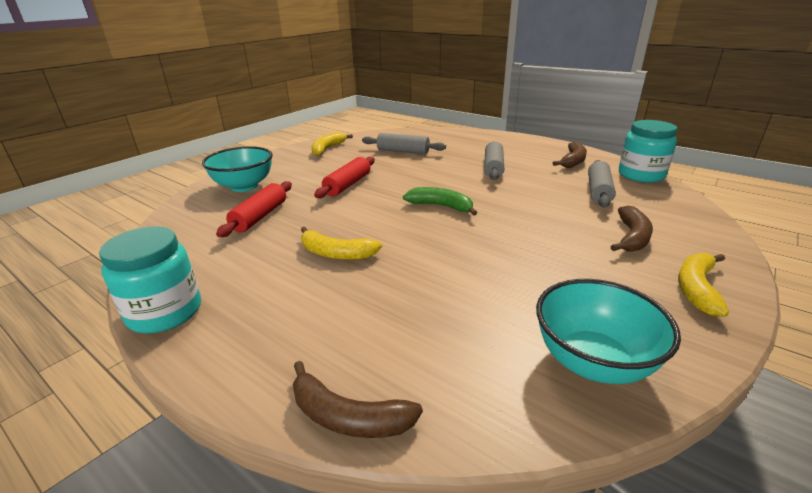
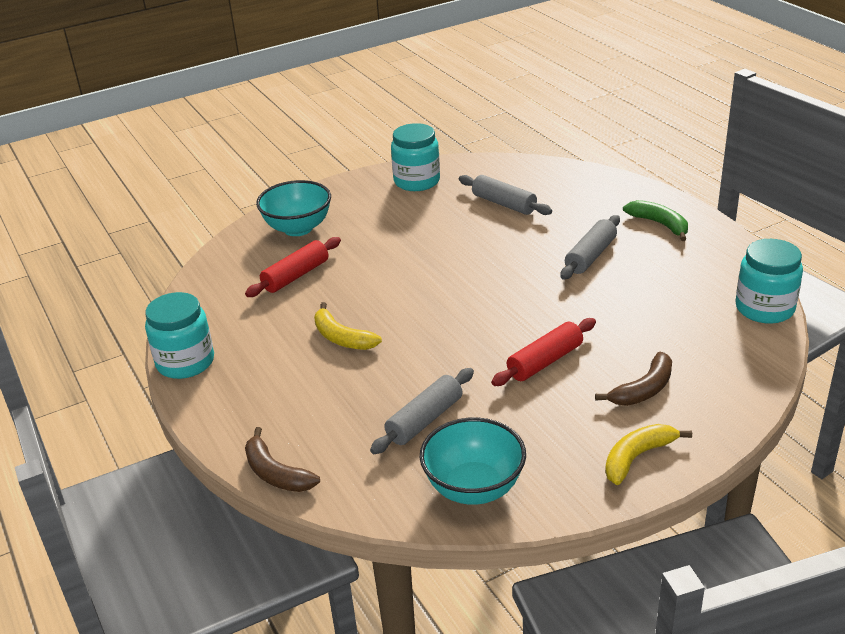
camera: 25 degrees right, 5 degrees up
yellow banana [311,132,353,156] -> turquoise jar [391,123,440,191]
red rolling pin [314,156,375,198] -> red rolling pin moved to [491,318,596,386]
green banana [403,187,477,216] -> green banana moved to [623,200,688,241]
brown banana [553,141,587,168] -> none
grey rolling pin [588,160,616,207] -> grey rolling pin moved to [370,368,474,454]

